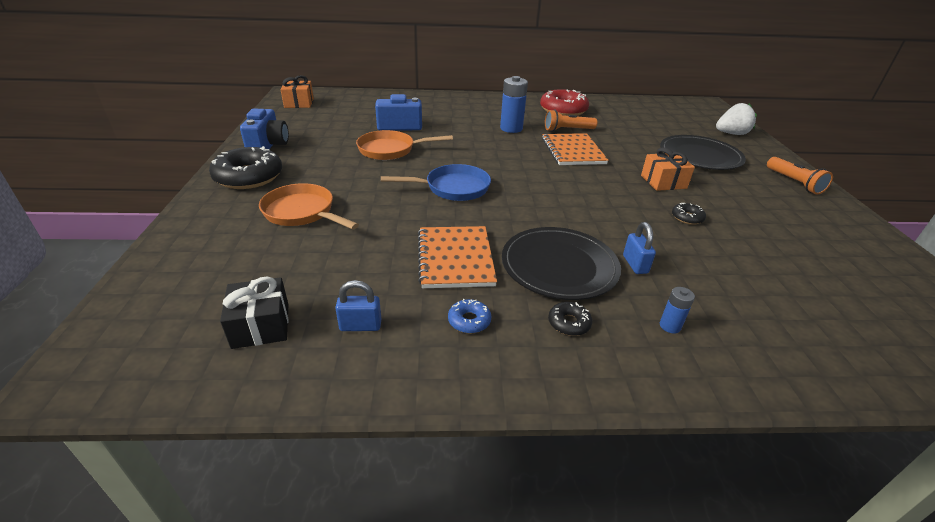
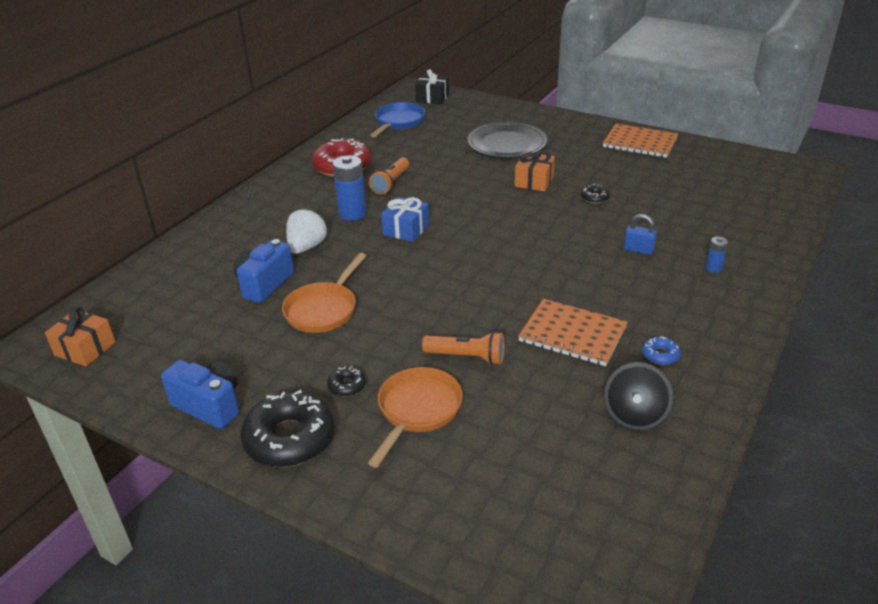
camera: 55 degrees left, 0 degrees up
black gift [220,277,289,349] -> black gift moved to [415,69,449,104]
orange pan [259,183,359,230] -> orange pan turned 135 degrees clockwise [368,367,463,467]
blue padlock [335,280,381,331] -> black spinning top [604,362,674,430]
blue pan [381,164,491,201] -> blue pan moved to [371,102,426,137]
black plate [502,227,621,300] -> none
orange notebook [542,133,609,165] -> orange notebook moved to [603,124,678,158]
black donut [548,302,592,336] -> black donut moved to [327,366,366,396]
white strawberry [716,103,757,135] -> white strawberry moved to [286,208,328,254]
orange flashlight [767,157,833,195] -> orange flashlight moved to [422,331,505,365]
none -> blue gift [381,197,429,242]

